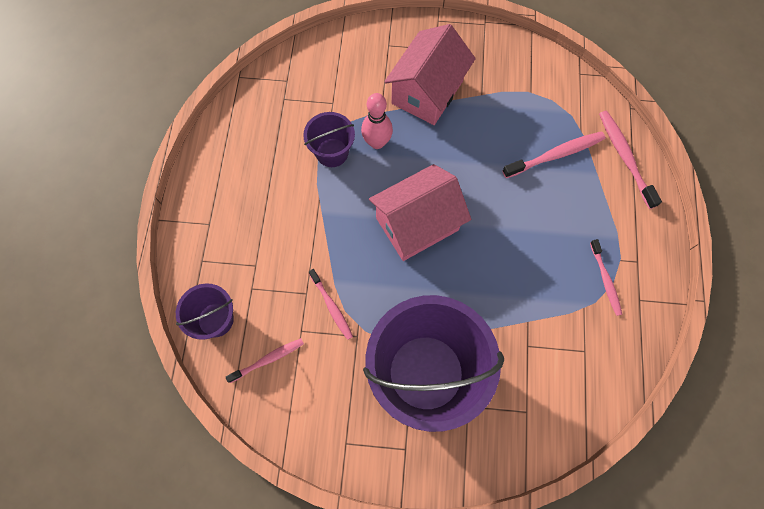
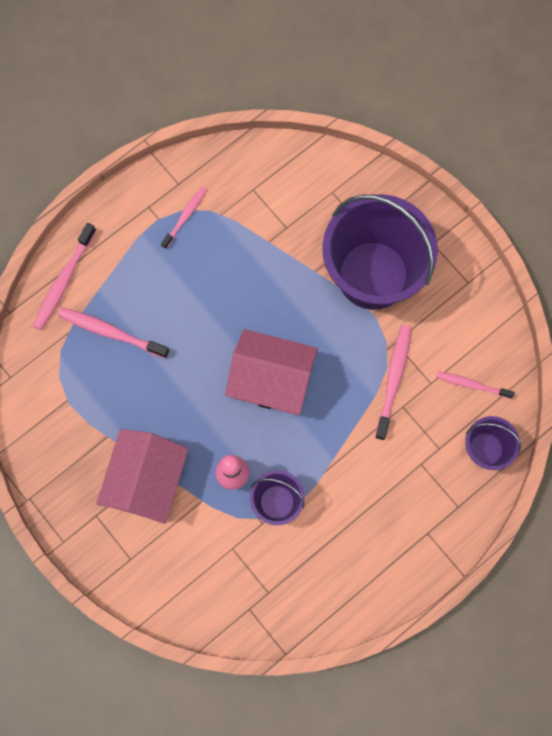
camera: 135 degrees left, 5 degrees up
pink toothbrush [309,269,353,340] -> pink toothbrush [375,325,411,440], size x1.54
pink house [384,24,476,125] -> pink house turned 60 degrees counterclockwise [96,429,189,524]

